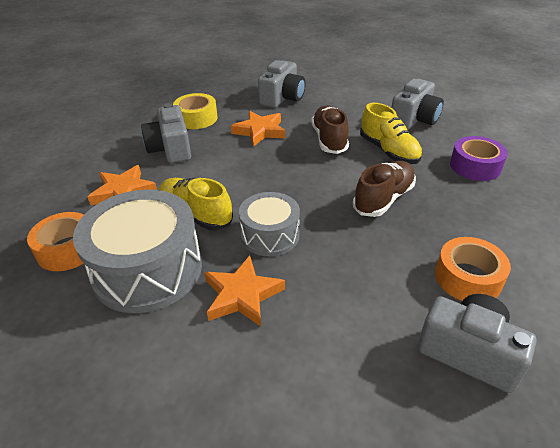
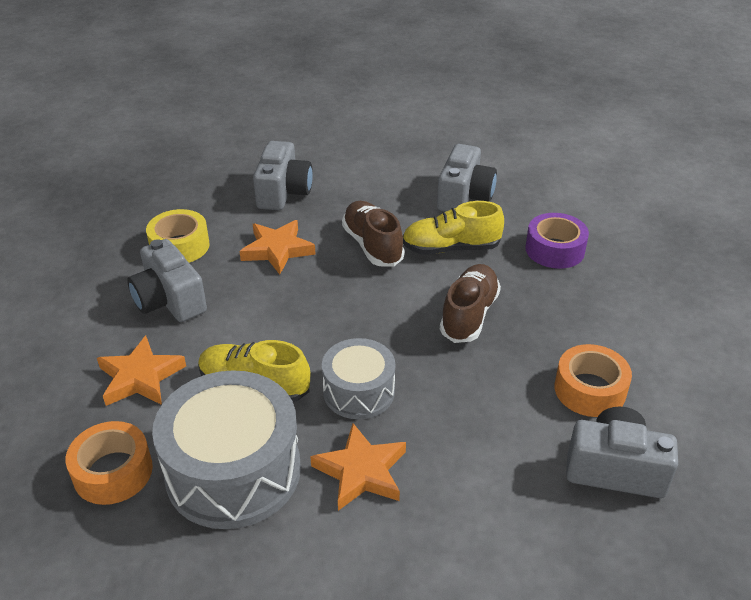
camera: 20 degrees left, 0 degrees up
yellow shoe [360,103,422,164] -> yellow shoe turned 135 degrees clockwise [403,201,504,255]

